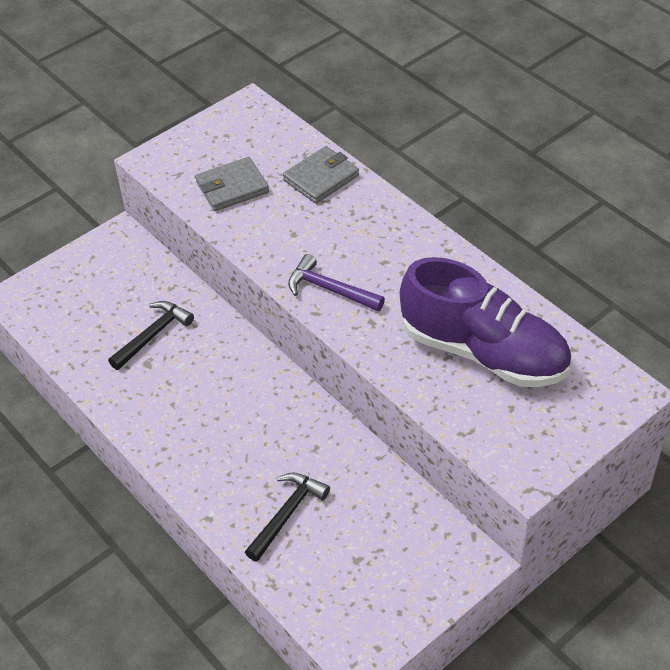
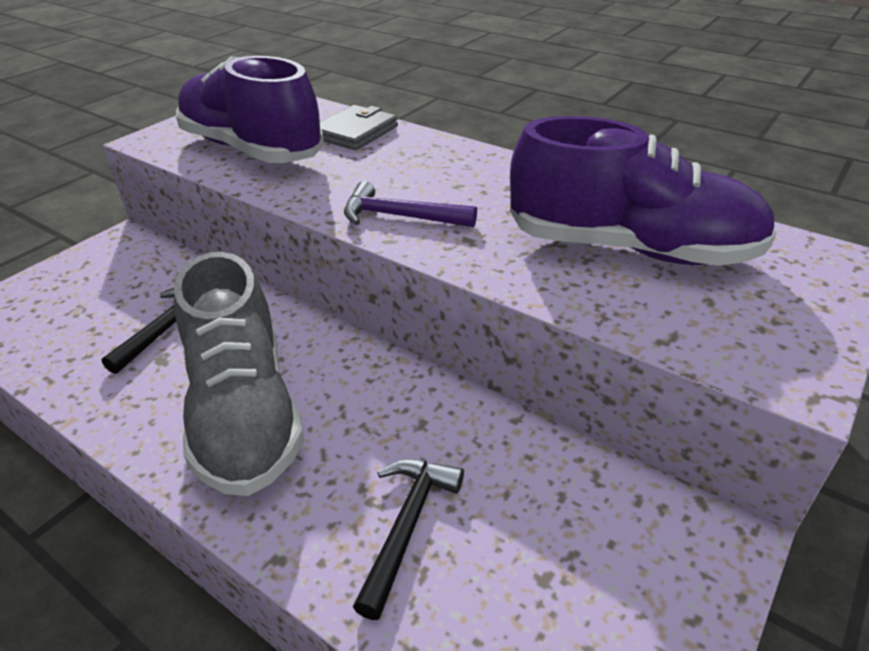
camera: 15 degrees left, 10 degrees down
grey wallet [195,157,269,211] -> purple shoe [176,56,324,163]
none -> grey shoe [174,252,304,496]

